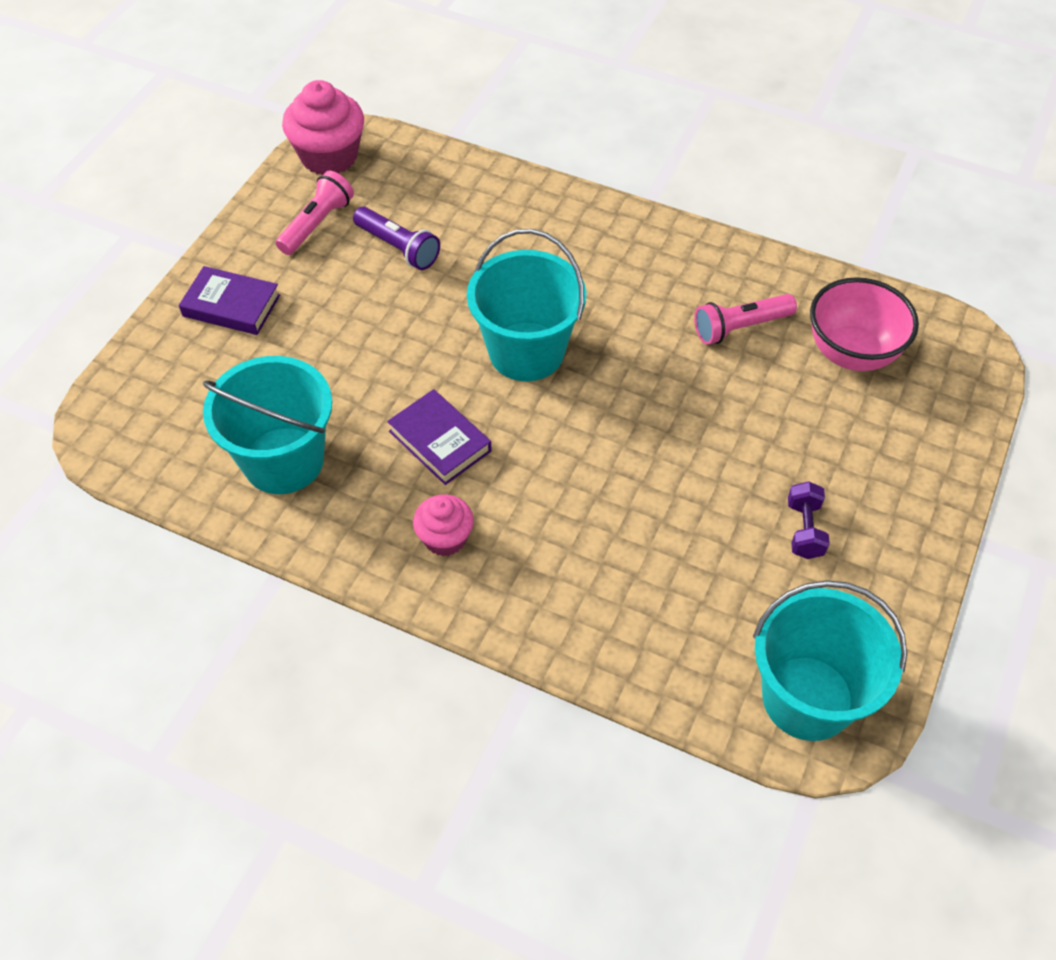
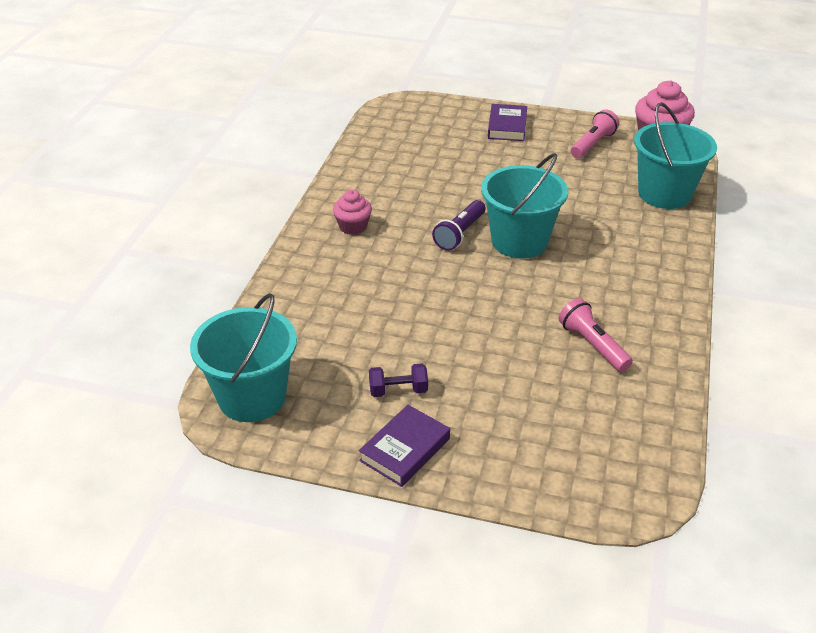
camera: 80 degrees right, 15 degrees down
turquoise bucket [203,356,332,494] -> turquoise bucket moved to [634,102,717,209]
pink flashlight [276,171,354,255] -> pink flashlight turned 75 degrees counterclockwise [571,109,619,158]
purple flashlight [353,207,440,270] -> purple flashlight moved to [432,200,485,251]
purple book [387,389,492,485] -> purple book moved to [359,405,450,487]
pink bowl [810,277,919,371] -> none

